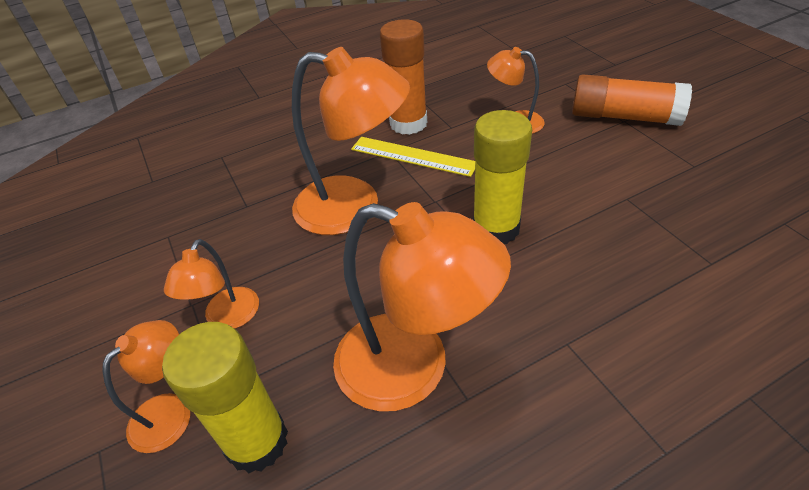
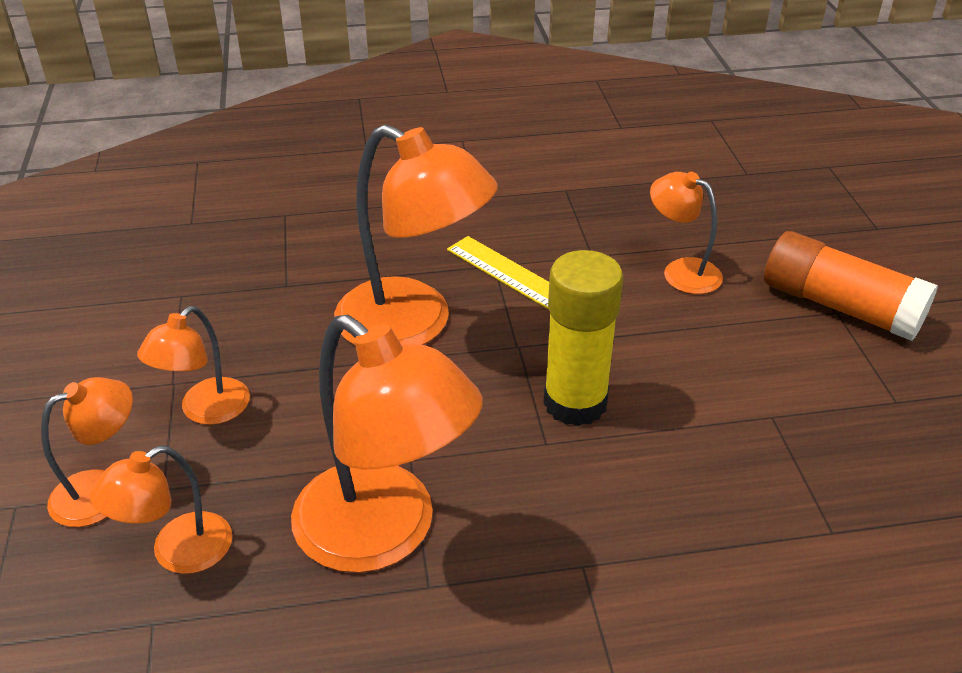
camera: 15 degrees right, 5 degrees down
yellow glue stick [162,322,288,473] -> orange lamp [90,446,232,574]
orange glue stick [380,19,427,135] -> none

